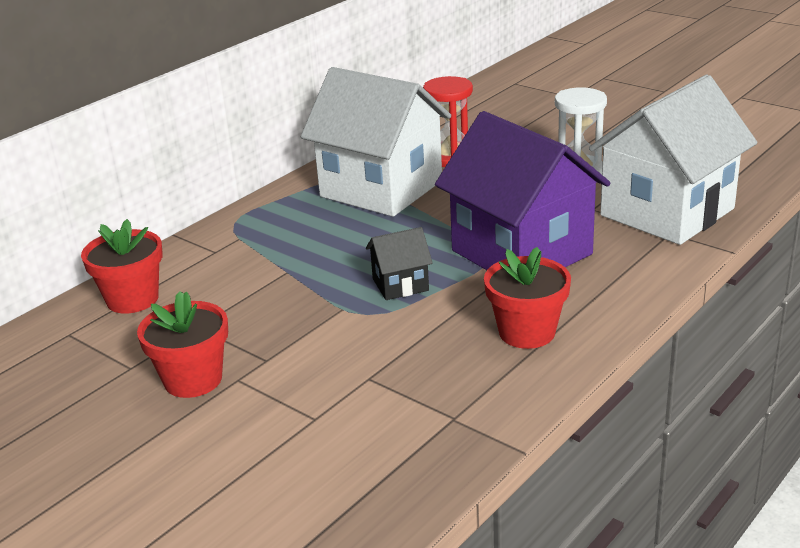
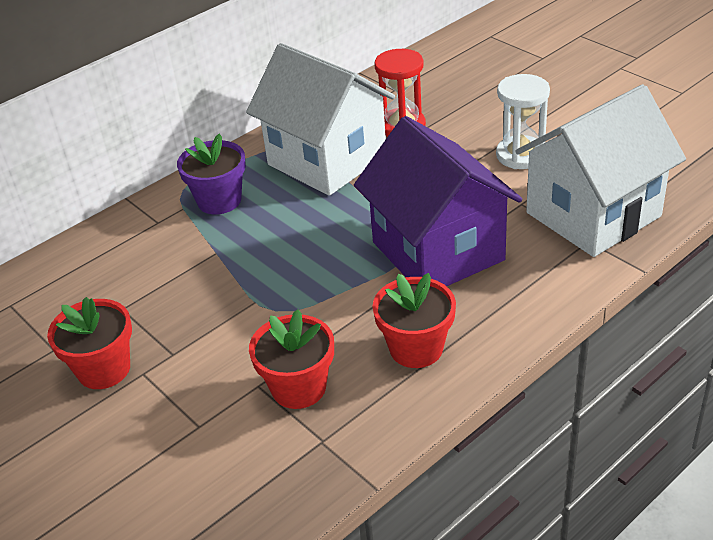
camera: 10 degrees right, 10 degrees up
red flower pot [81,219,163,314] -> red flower pot moved to [249,309,334,409]
black house [366,227,433,300] -> none
none -> purple flower pot [177,133,246,214]

